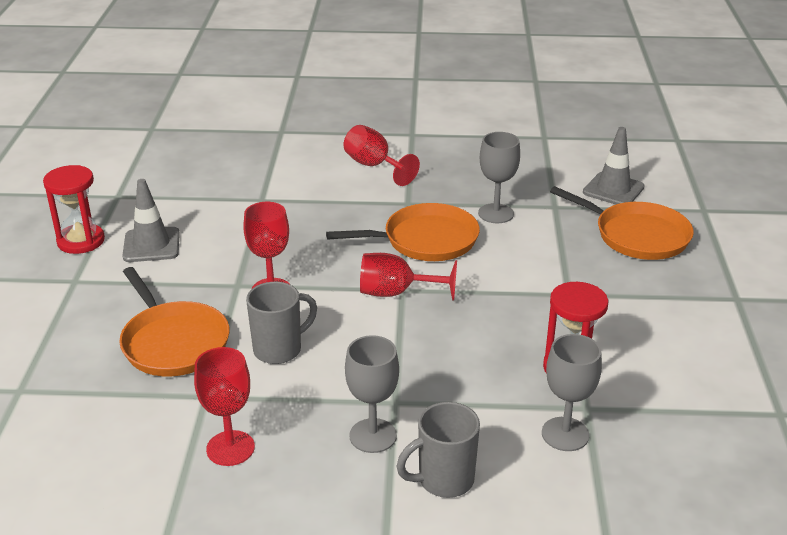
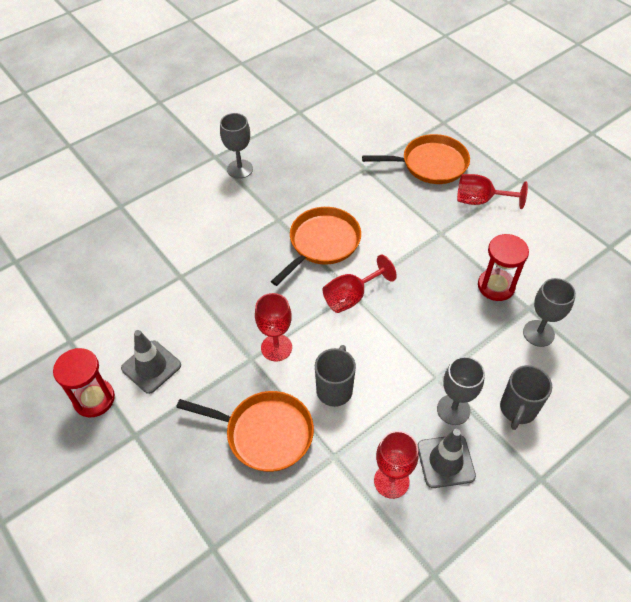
camera: 40 degrees left, 20 degrees up
red goblet [344,125,420,186] -> red goblet moved to [457,174,528,209]
grey goblet [478,132,520,223] -> grey goblet moved to [220,113,253,179]
grey traffic cone [583,127,645,205] -> grey traffic cone moved to [418,429,476,488]

